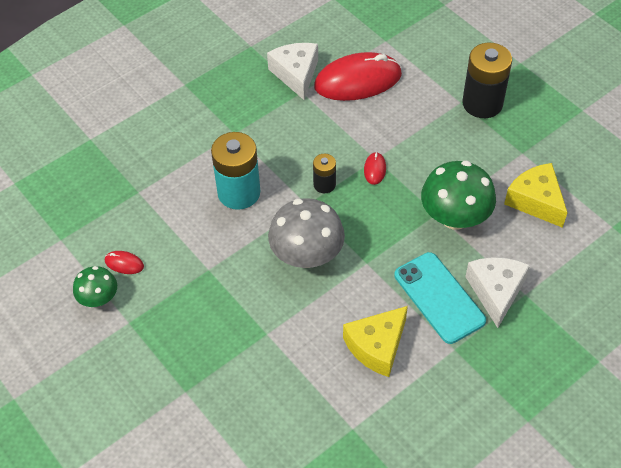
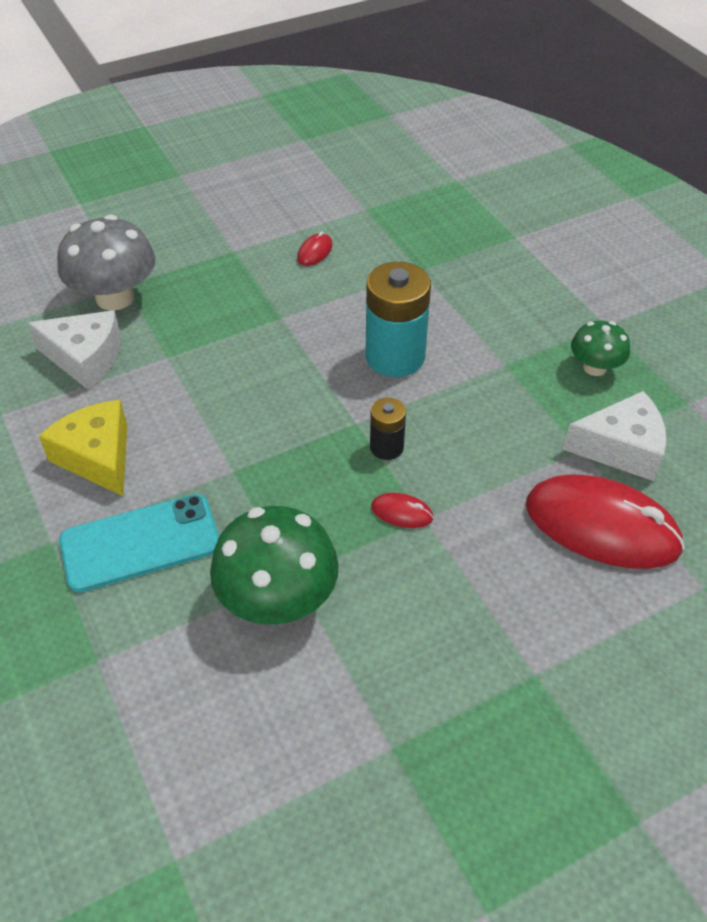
camera: 100 degrees right, 5 degrees down
green mushroom [73,266,117,307] -> green mushroom moved to [571,321,630,376]
grey mushroom [268,198,345,268] -> grey mushroom moved to [57,215,156,311]
red mouse [314,52,402,101] -> red mouse turned 60 degrees counterclockwise [526,474,685,569]
black battery [463,43,512,118] -> none
white cheese [465,257,530,328] -> white cheese moved to [28,310,121,389]
yellow cheese [504,163,568,228] -> none

